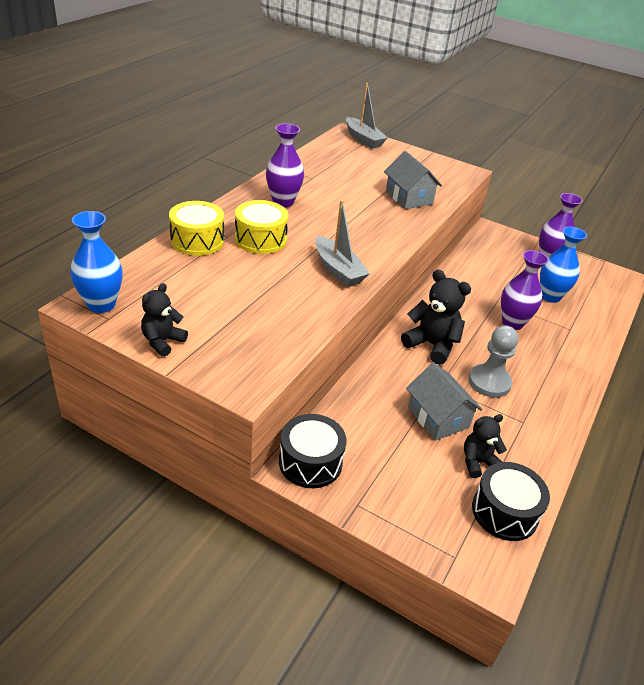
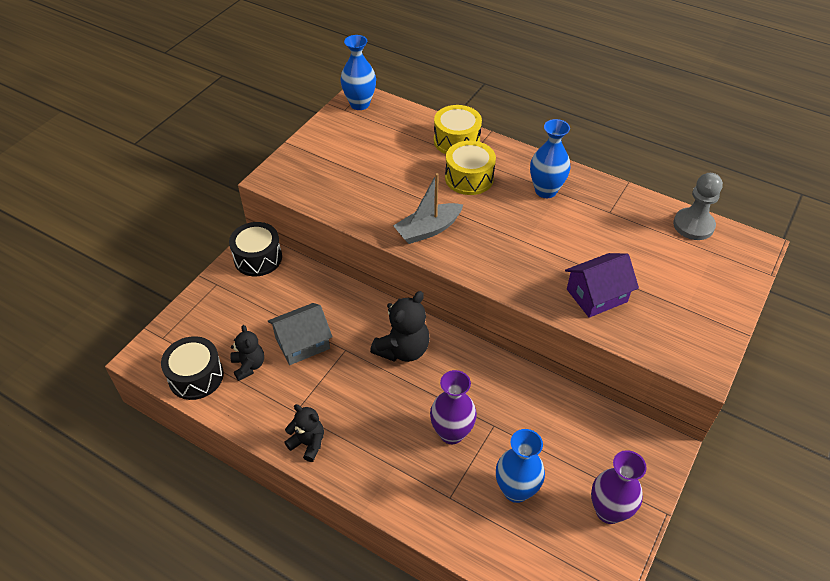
camera: 95 degrees right, 10 degrees up
black teddy bear [141,283,188,357] -> black teddy bear moved to [284,404,324,462]
purple vase [266,123,304,207] -> blue vase [530,119,571,198]
grey boat [346,83,388,149] -> none
grey house [384,151,442,209] -> purple house [565,253,639,318]
grey pawn [468,325,518,398] -> grey pawn moved to [673,173,723,240]

